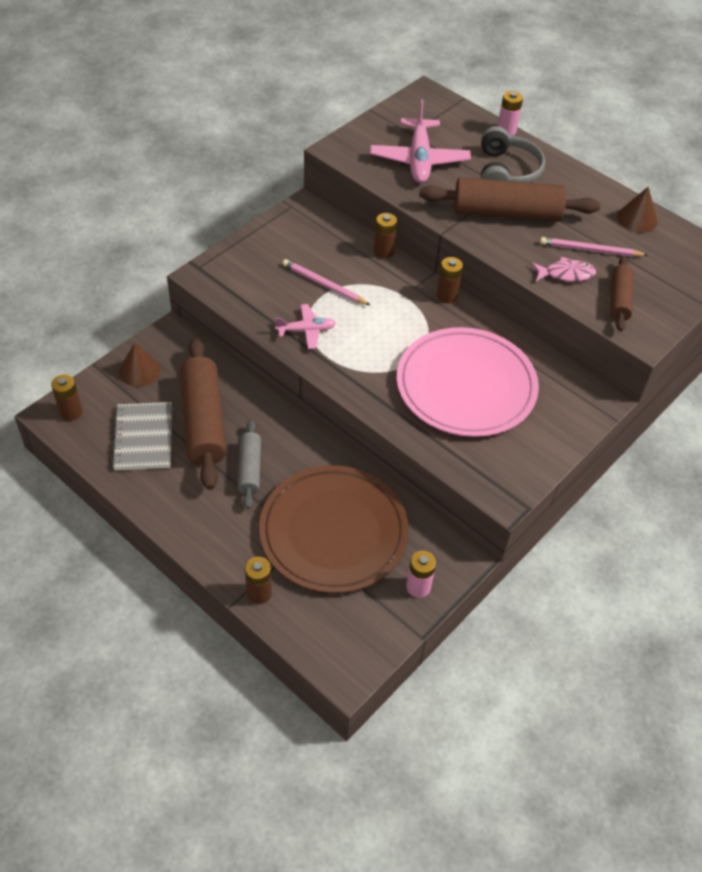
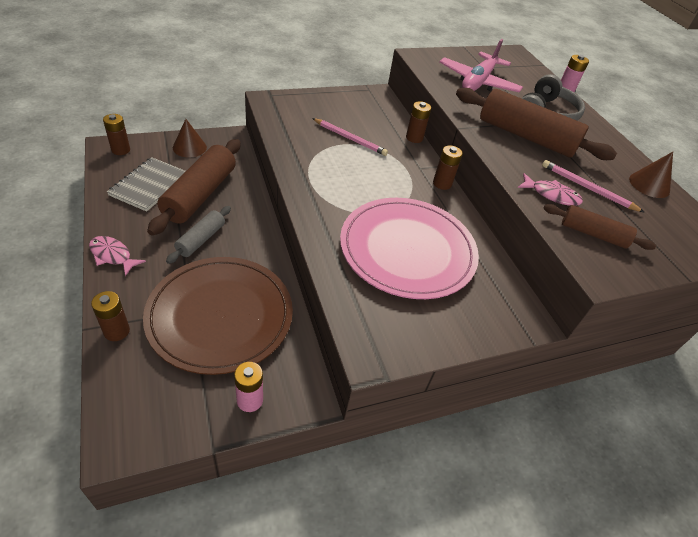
camera: 25 degrees right, 5 degrees down
pink plane [275,304,336,349] -> none
pink pencil [282,259,371,306] -> pink pencil turned 150 degrees clockwise [312,118,388,156]
brown rolling pin [610,256,634,331] -> brown rolling pin turned 75 degrees clockwise [543,204,656,250]
none -> pink fish [89,236,146,276]

